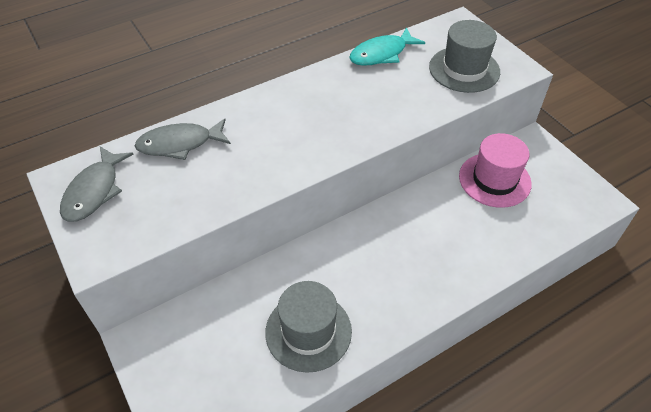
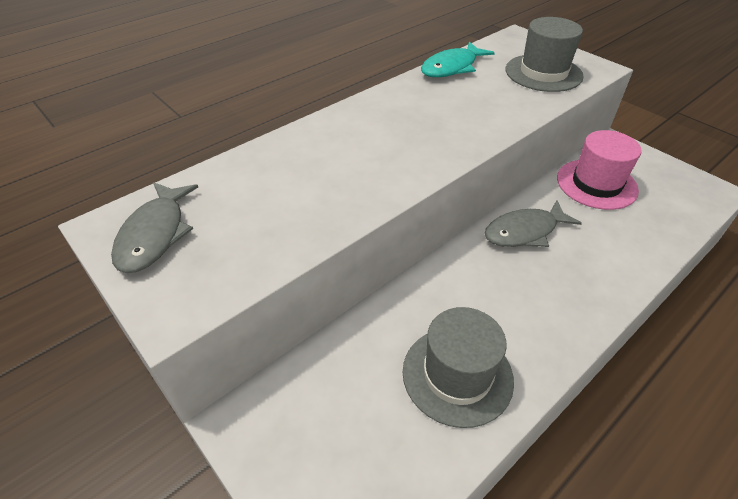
camera: 10 degrees left, 5 degrees down
grey fish [135,118,231,160] -> grey fish moved to [485,200,582,247]

